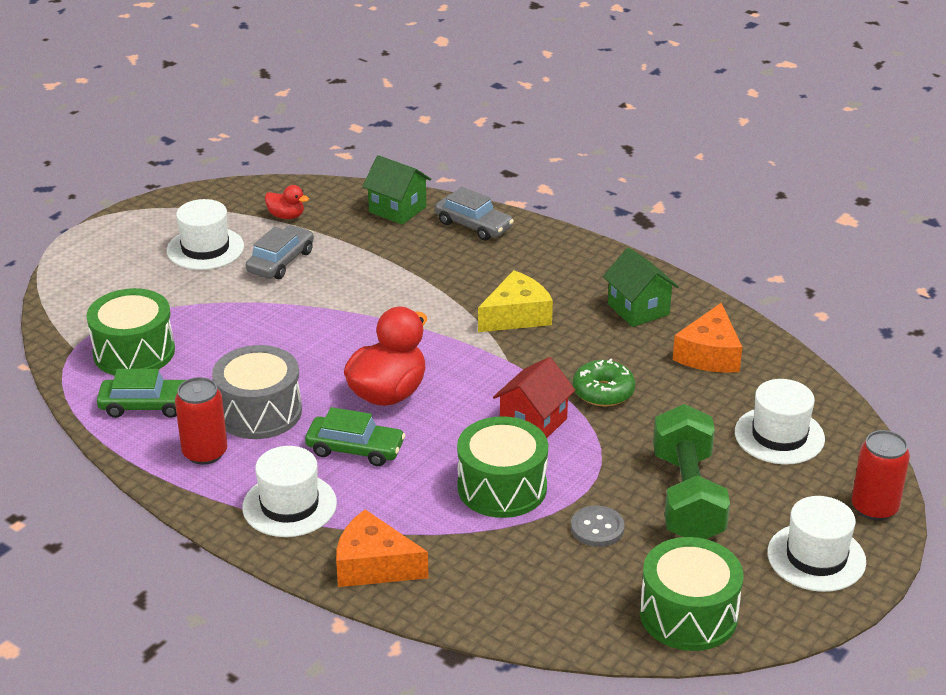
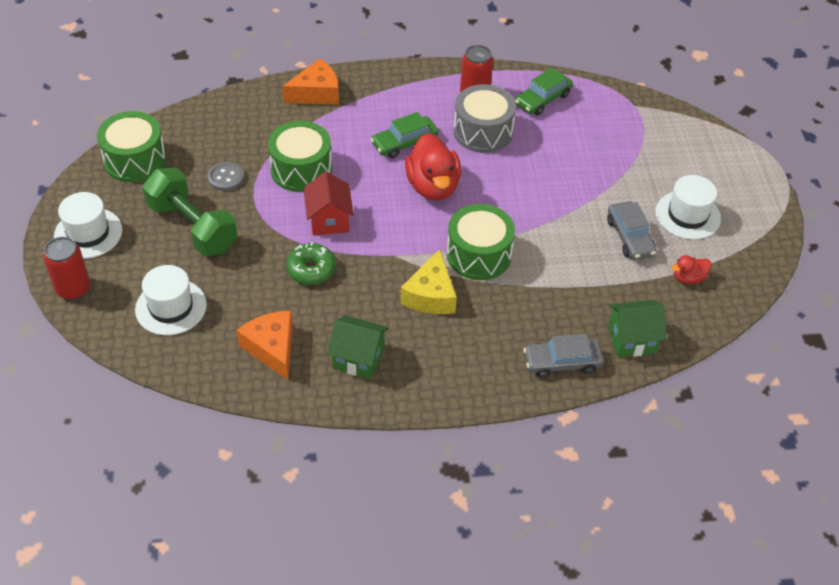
camera: 135 degrees right, 15 degrees up
green drum [86,288,175,376] -> green drum moved to [447,204,515,280]
white hat [242,446,337,537] -> none

